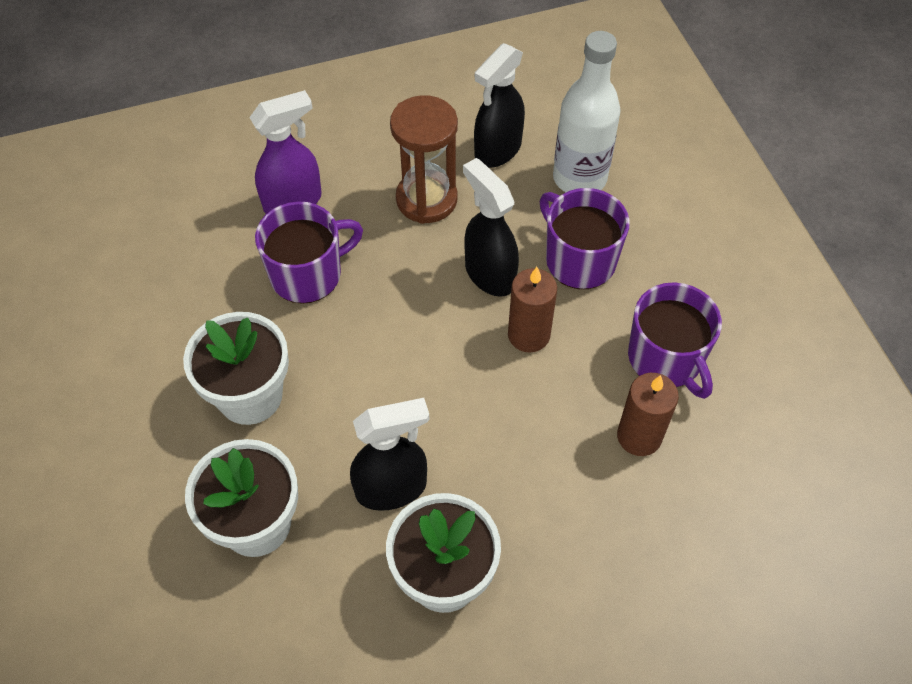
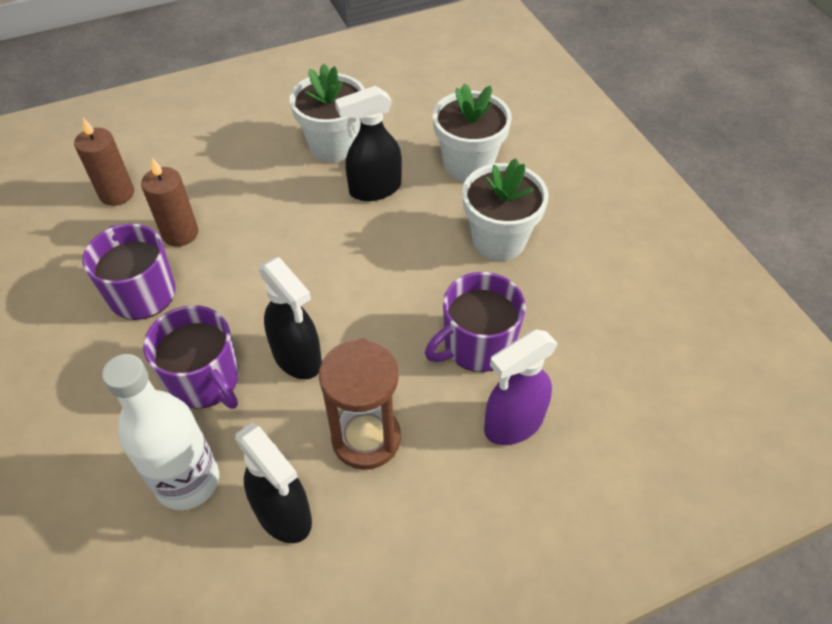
camera: 175 degrees right, 5 degrees down
black spray bottle [474,43,525,168] -> black spray bottle turned 105 degrees clockwise [235,423,312,543]
brown candle [508,267,557,353] -> brown candle moved to [74,118,134,206]

